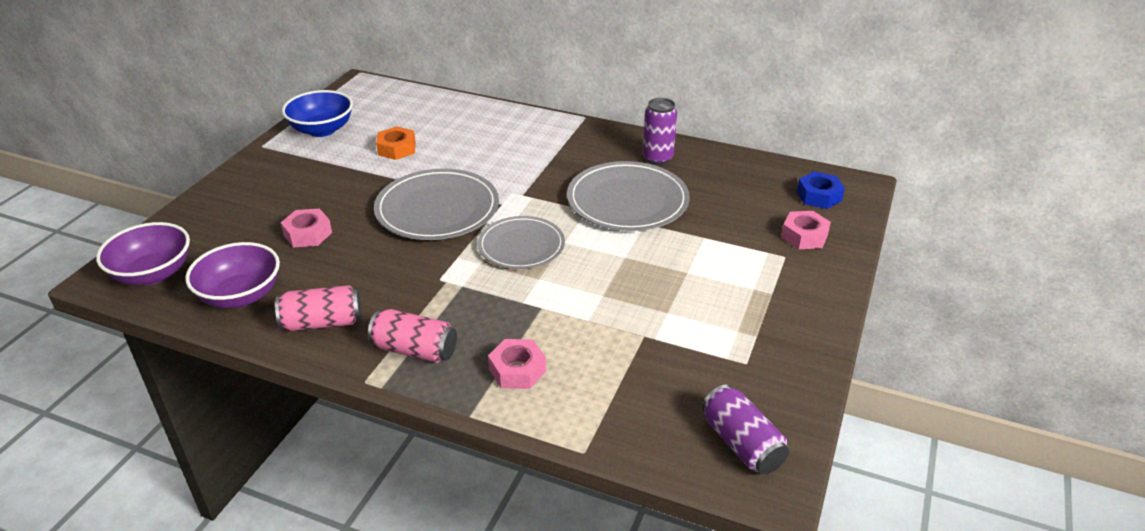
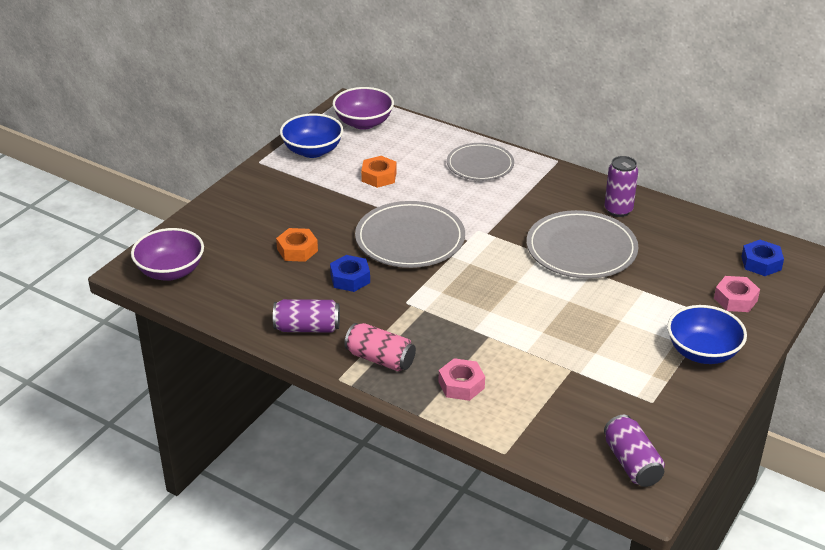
camera: 10 degrees right, 0 degrees up
purple bowl [185,242,280,308] -> purple bowl moved to [332,87,394,130]
pink can [275,285,362,331] -> purple can [273,299,340,333]
pink nut [281,209,332,247] -> orange nut [276,228,318,262]
grey plate [478,216,565,269] -> grey plate moved to [447,143,514,181]
none -> blue nut [330,255,370,292]
none -> blue bowl [667,305,747,364]

